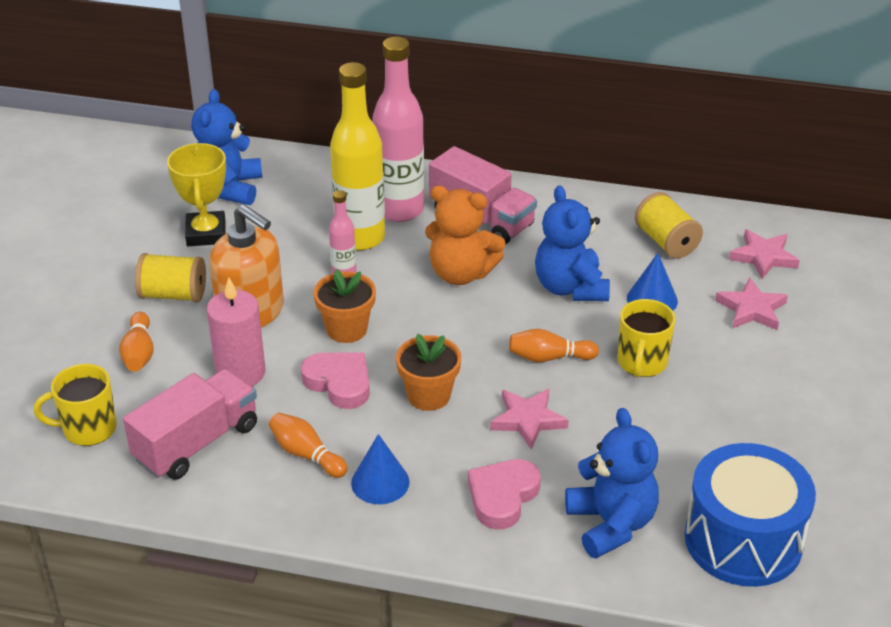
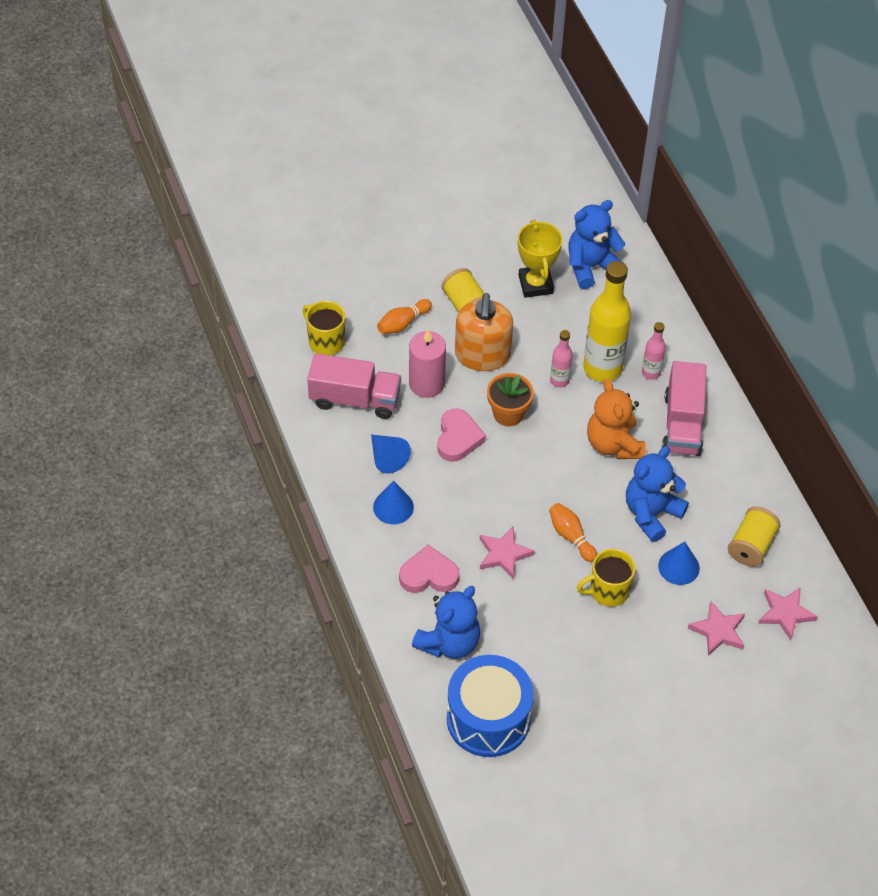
camera: 55 degrees right, 15 degrees up
yellow trophy [167,143,226,246] -> yellow trophy turned 60 degrees counterclockwise [518,220,563,298]
orange bowling pin [269,413,348,478] -> blue cone [371,435,410,474]
pink bottle [372,36,424,222] -> pink bottle [642,322,666,380], size x0.49
orange flower pot [396,334,461,411] -> none

